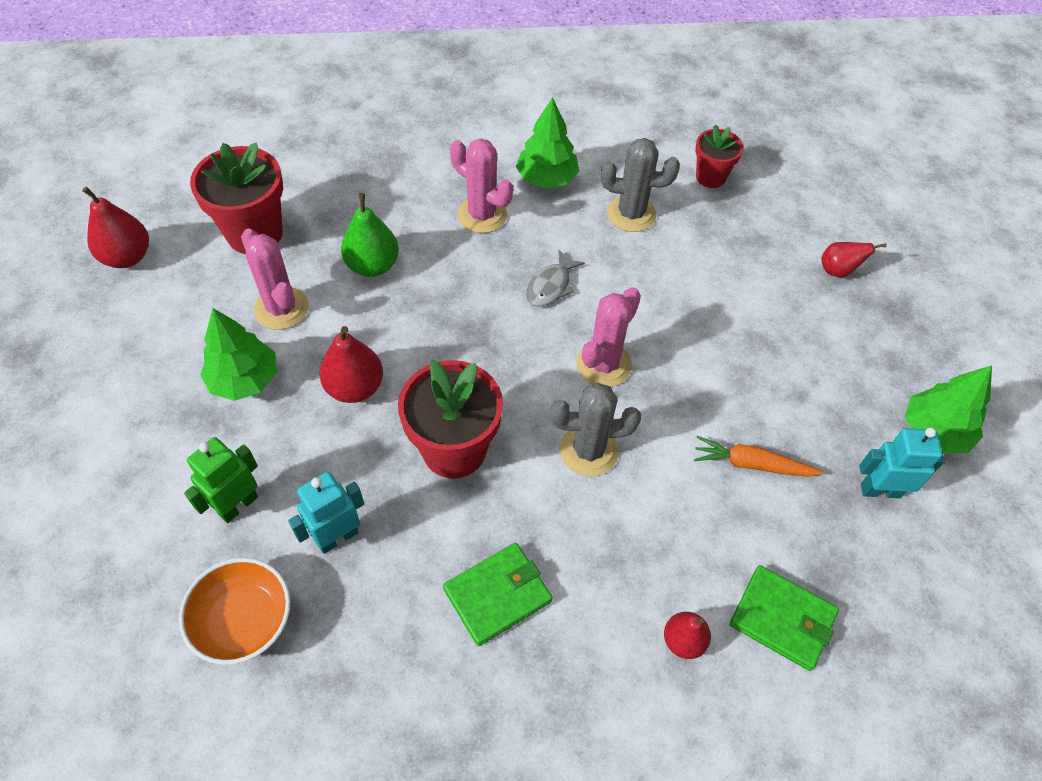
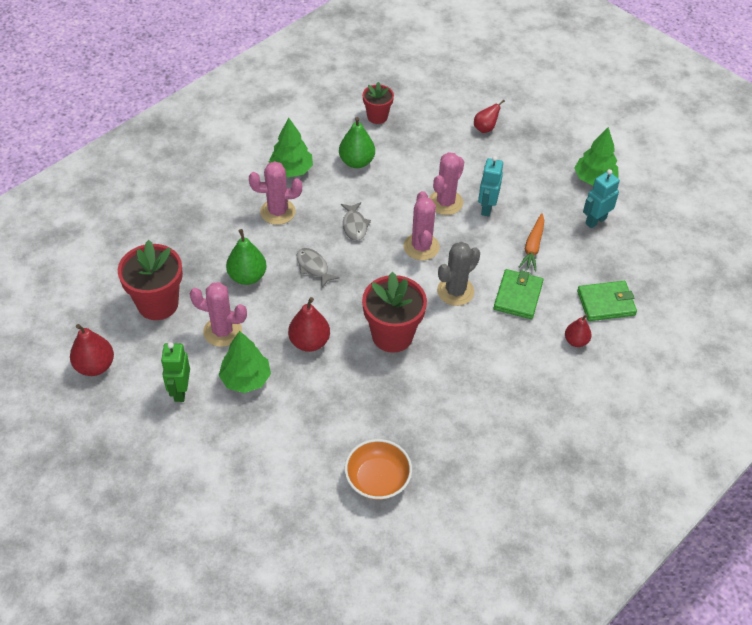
camera: 40 degrees left, 5 degrees down
green robot [184,437,258,523] -> green robot moved to [161,342,190,402]
turquoise robot [288,472,364,554] -> turquoise robot moved to [478,156,503,217]
green wallet [443,543,552,646] -> green wallet moved to [494,269,543,319]
grey cactus [601,138,680,232] -> green pear [339,117,375,168]
orange carrot [694,436,824,477] -> orange carrot turned 45 degrees counterclockwise [519,213,544,271]
none -> grey fish [297,248,340,288]
none -> pink cactus [429,152,464,215]

